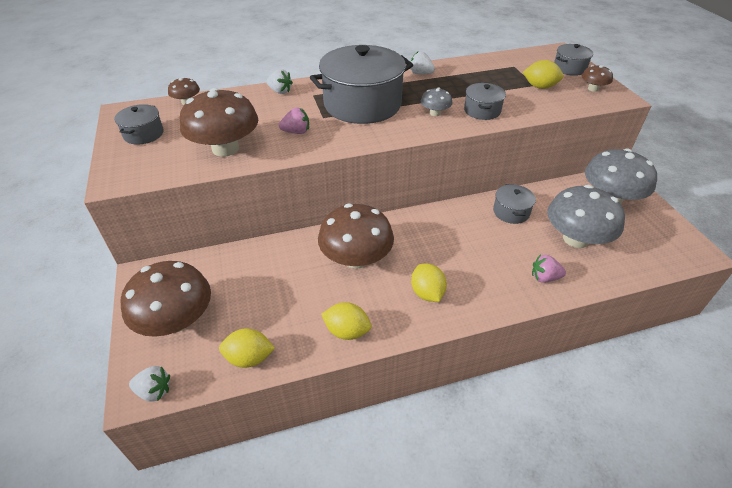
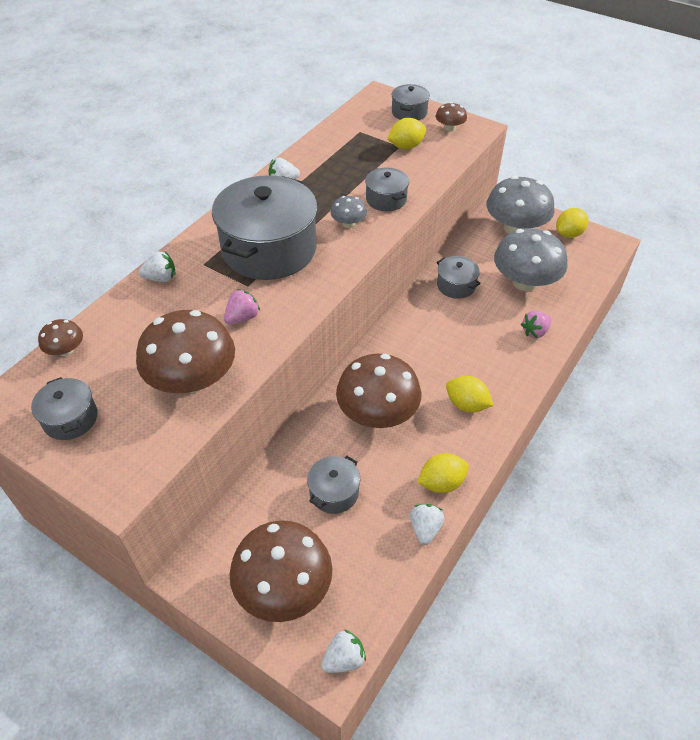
camera: 40 degrees left, 5 degrees up
yellow lemon [219,328,275,368] -> yellow lemon moved to [556,208,588,238]
none -> grey pot [307,456,360,514]
none -> white strawberry [410,504,444,545]

